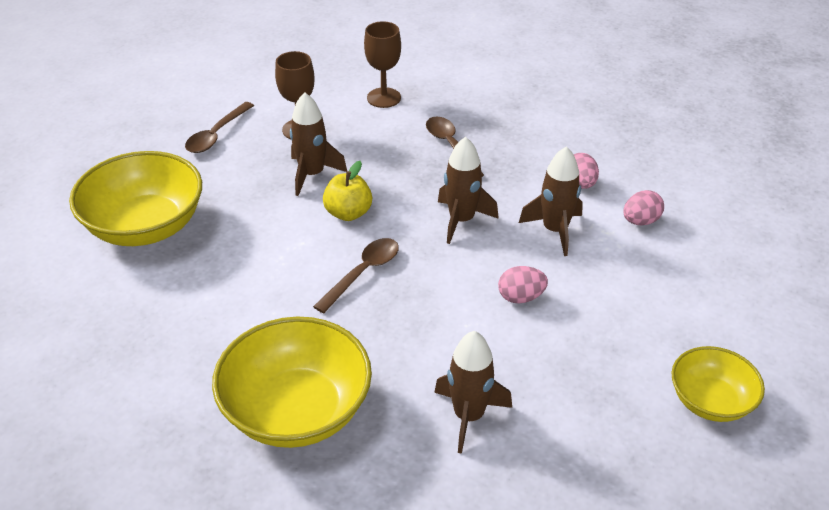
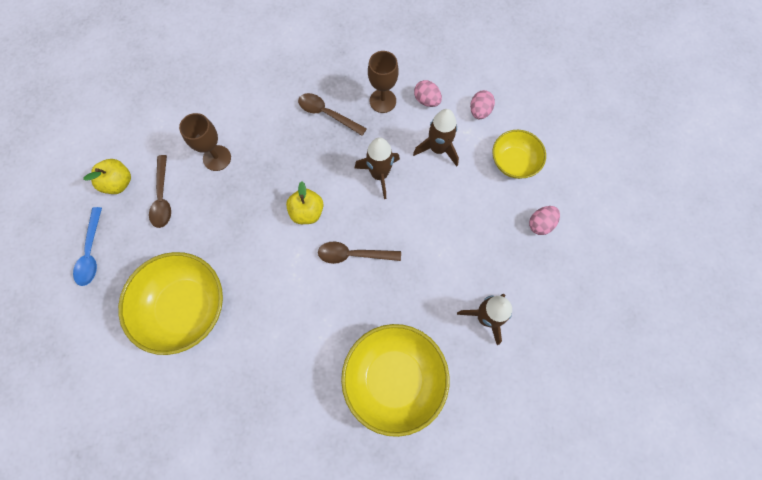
camera: 35 degrees left, 30 degrees up
brown rocket [290,92,347,196] -> none
brown spoon [313,238,399,313] -> brown spoon turned 90 degrees counterclockwise [318,242,401,264]
brown goblet [364,21,401,108] -> brown goblet moved to [368,51,399,113]
pink egg [498,266,548,303] -> pink egg moved to [529,206,560,235]
yellow bowl [671,346,765,422] -> yellow bowl moved to [492,130,546,179]
none -> blue spoon [73,207,102,286]
none -> yellow apple [83,159,131,194]

